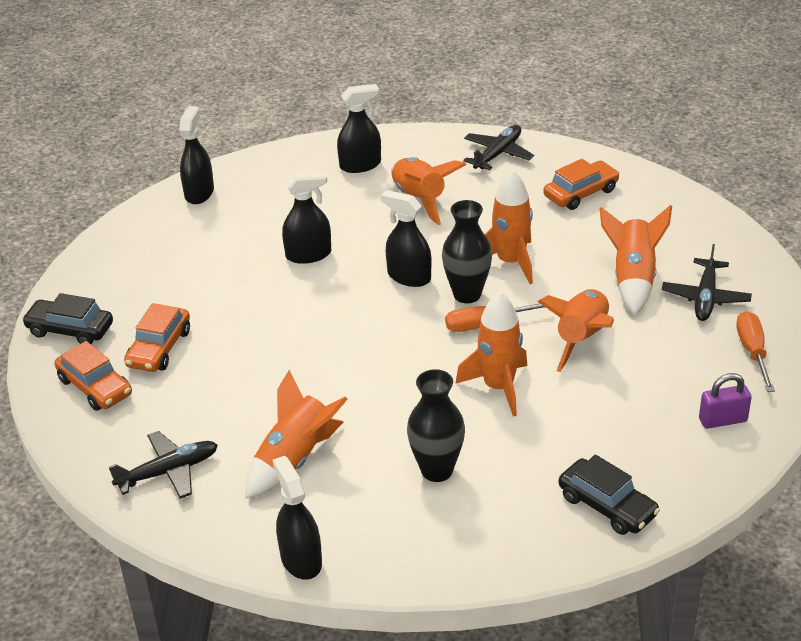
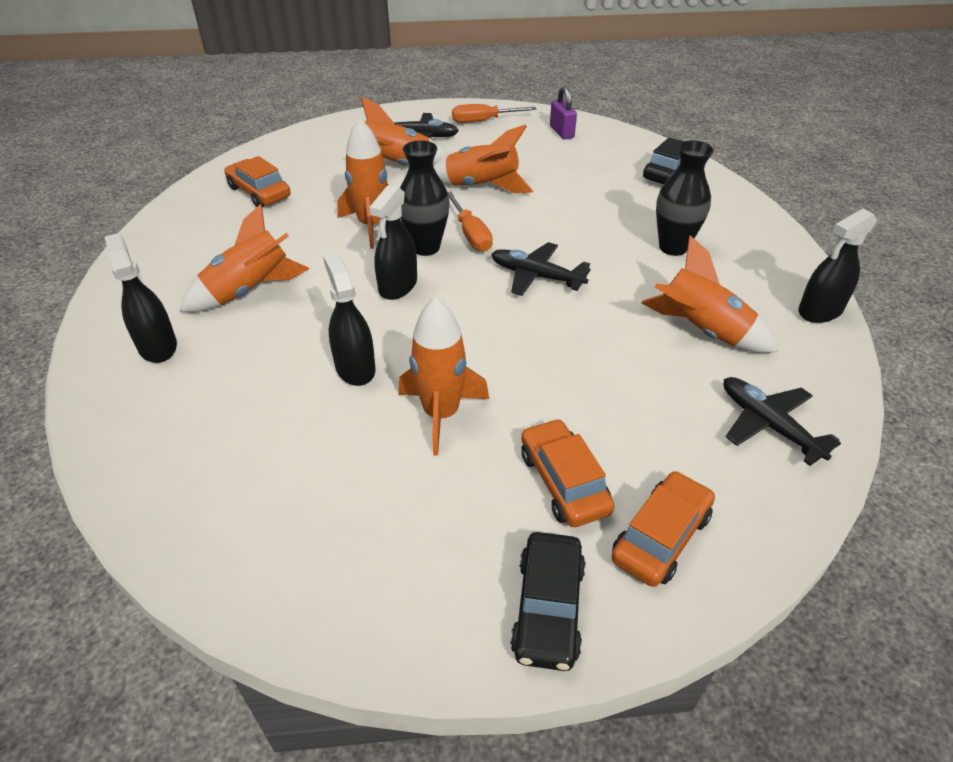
camera: 100 degrees left, 5 degrees up
orange car [124,303,190,372] -> orange car turned 120 degrees counterclockwise [521,418,615,527]
black spray bottle [179,106,214,204] -> none
orange rocket [455,291,527,416] -> orange rocket moved to [399,297,489,456]
black plane [463,125,534,170] -> black plane moved to [491,242,591,296]

